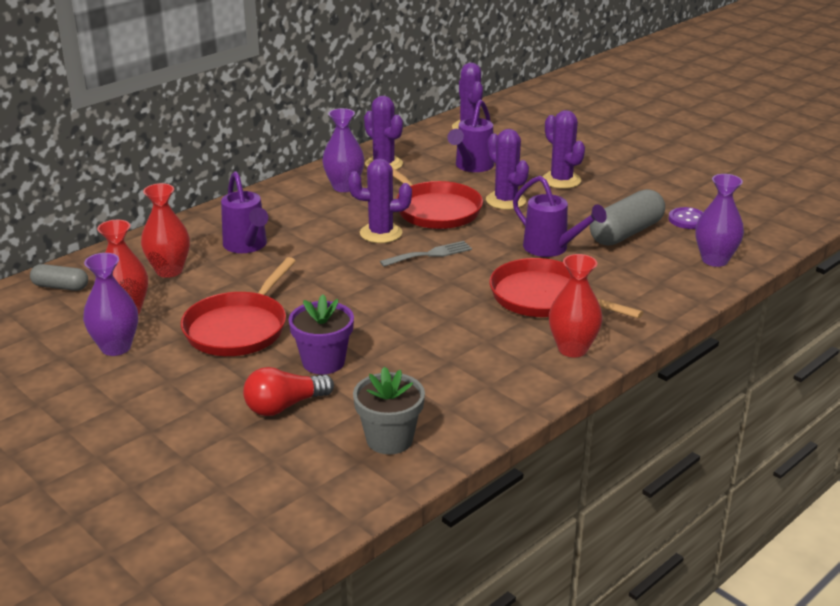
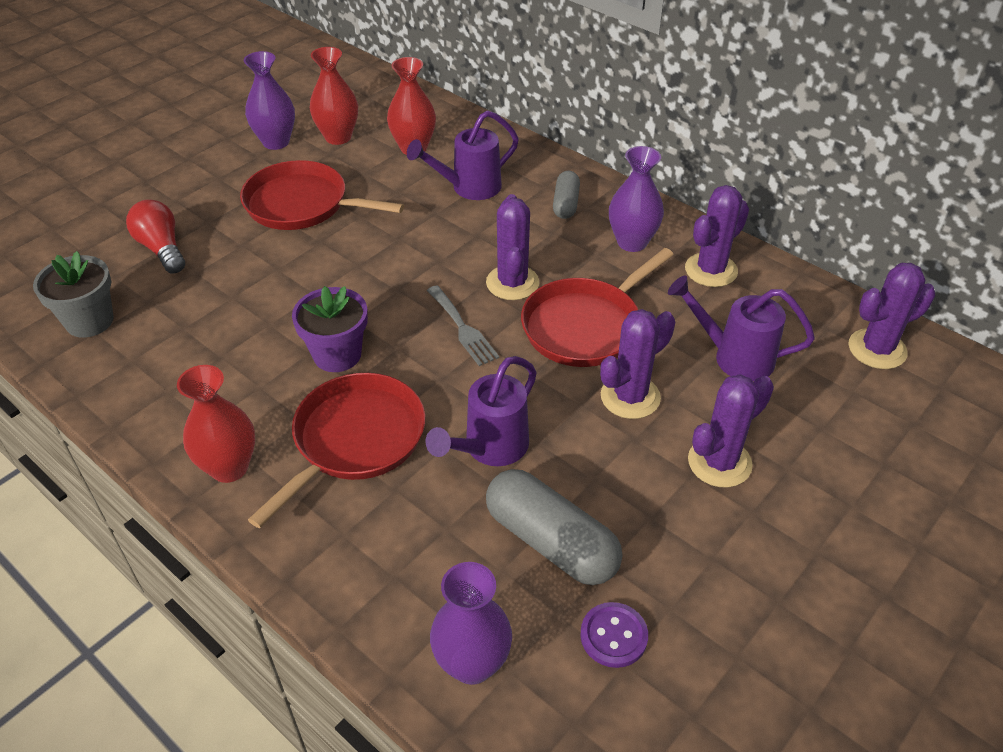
camera: 85 degrees right, 15 degrees up
grey capsule [30,264,88,291] -> grey capsule moved to [553,171,580,219]
purple flower pot [288,294,354,374] -> purple flower pot moved to [292,286,368,372]

